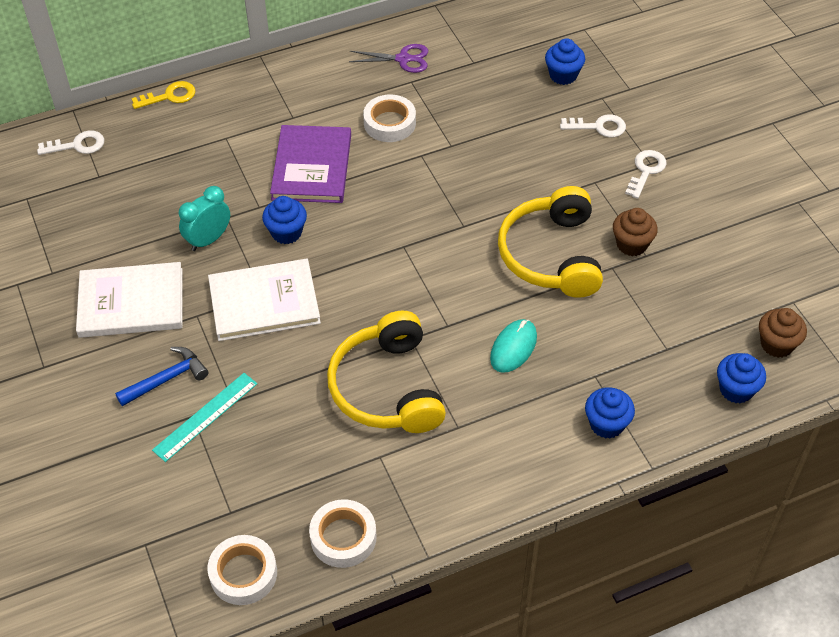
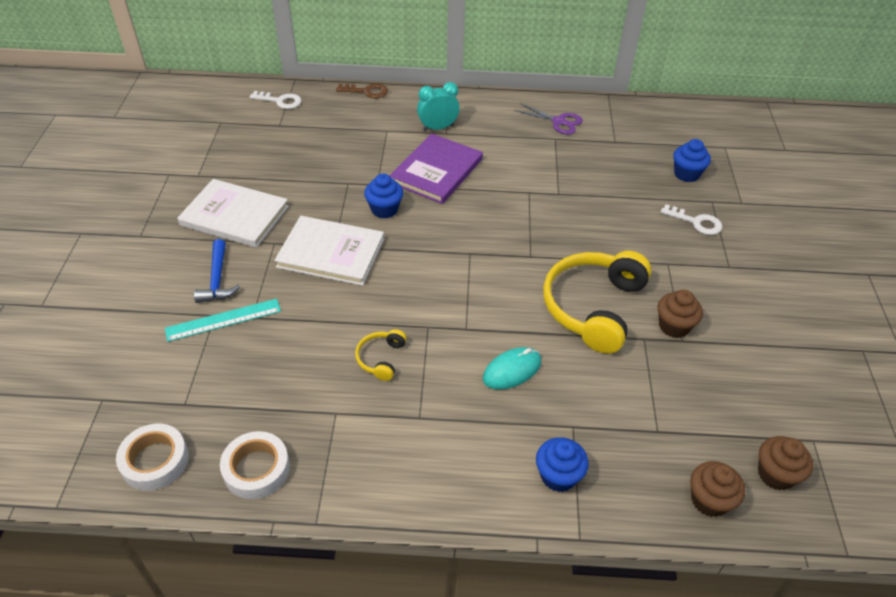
camera: 25 degrees right, 5 degrees down
blue hammer [115,347,208,406] -> blue hammer turned 90 degrees clockwise [194,239,240,303]
yellow key [132,81,196,109] -> brown key [336,83,388,98]
turquoise clock [179,186,230,251] -> turquoise clock moved to [417,82,460,131]
yellow headphones [327,311,446,433] -> yellow headphones [355,329,407,381], size x0.45
white tape [363,95,416,142] -> none
white key [625,150,667,199] -> none
blue cupcake [717,353,766,404] -> brown cupcake [690,461,745,517]

